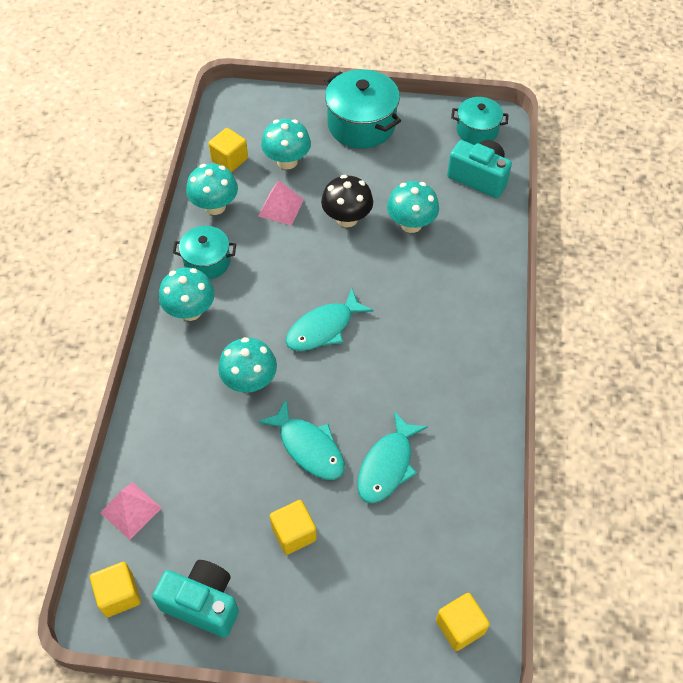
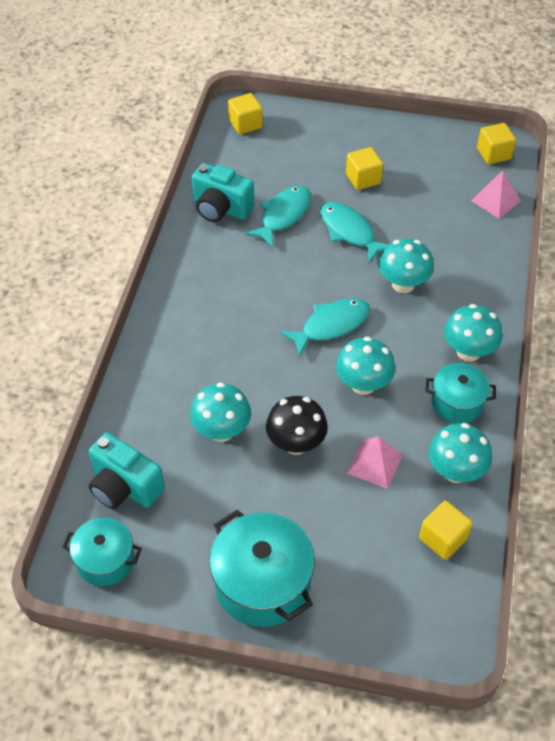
camera: 175 degrees left, 5 degrees down
turquoise camera [152,560,239,638] -> turquoise camera moved to [192,163,254,222]
turquoise mushroom [261,119,311,169] -> turquoise mushroom moved to [336,336,395,395]

